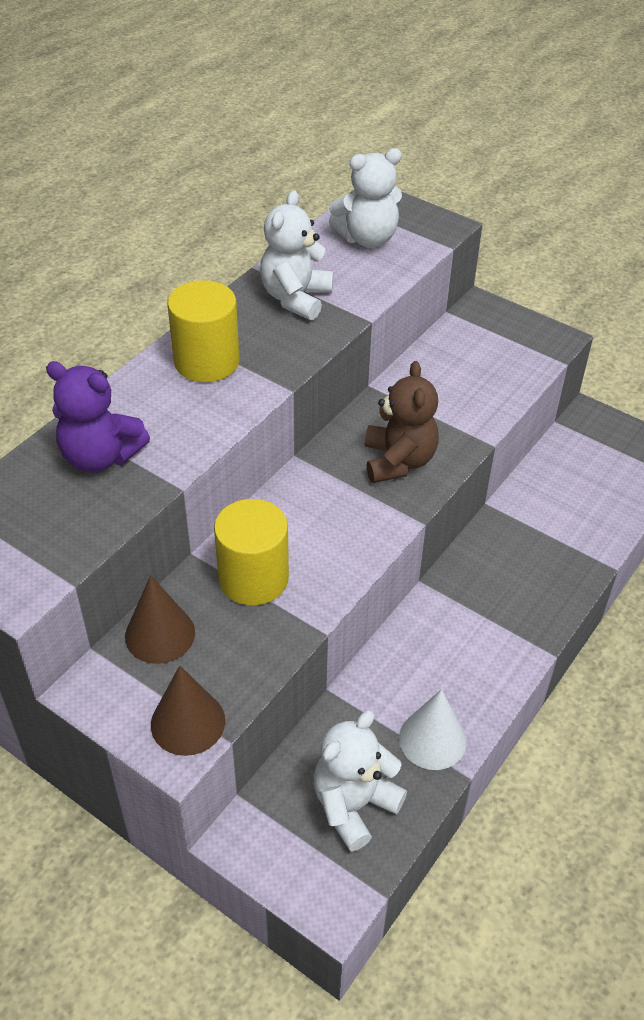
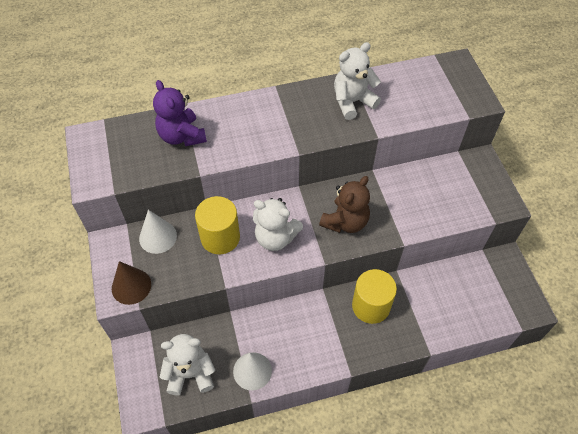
camera: 40 degrees right, 10 degrees up
brown cone [125,575,195,664] -> white cone [139,210,177,254]
yellow cylinder [167,280,239,382] -> yellow cylinder moved to [352,269,397,324]
white teddy bear [329,148,402,248] -> white teddy bear moved to [253,198,303,251]

